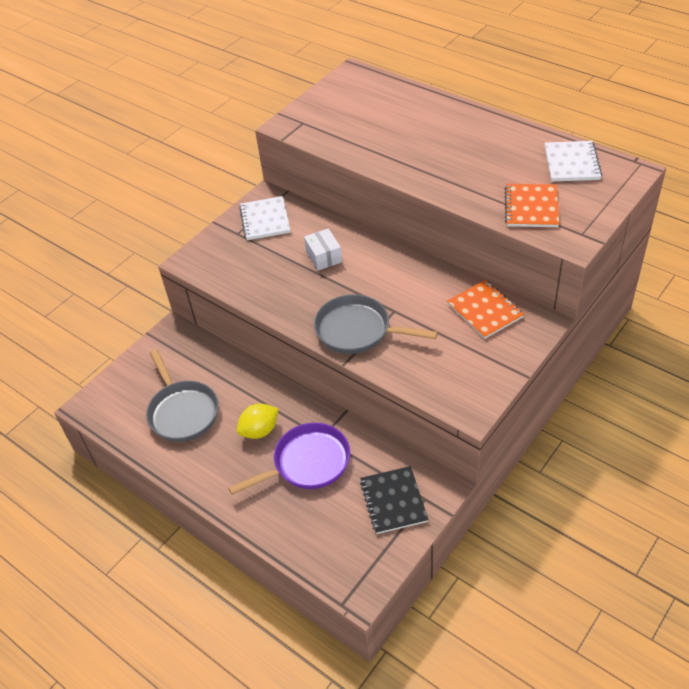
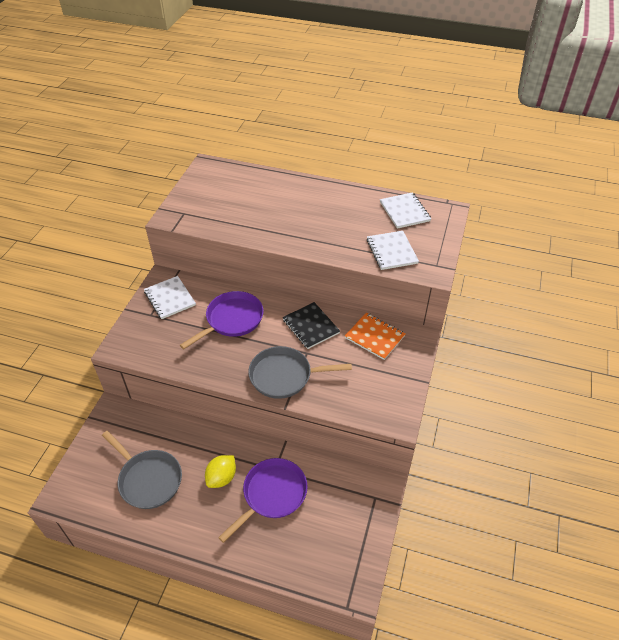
camera: 25 degrees left, 0 degrees up
white box [304,228,342,271] -> purple pan [180,291,263,349]
black notebook [360,466,429,534] -> black notebook moved to [282,302,340,349]
orange notebook [505,184,559,227] -> white notebook [367,231,419,270]

